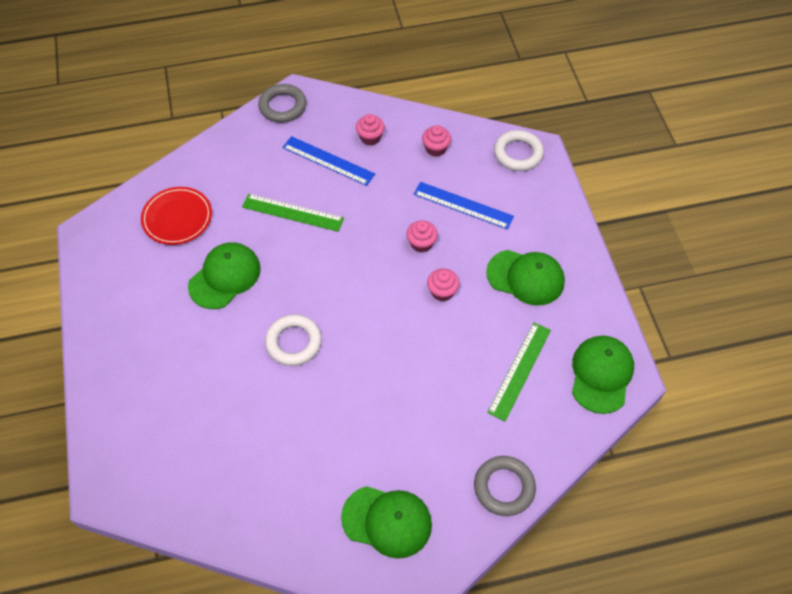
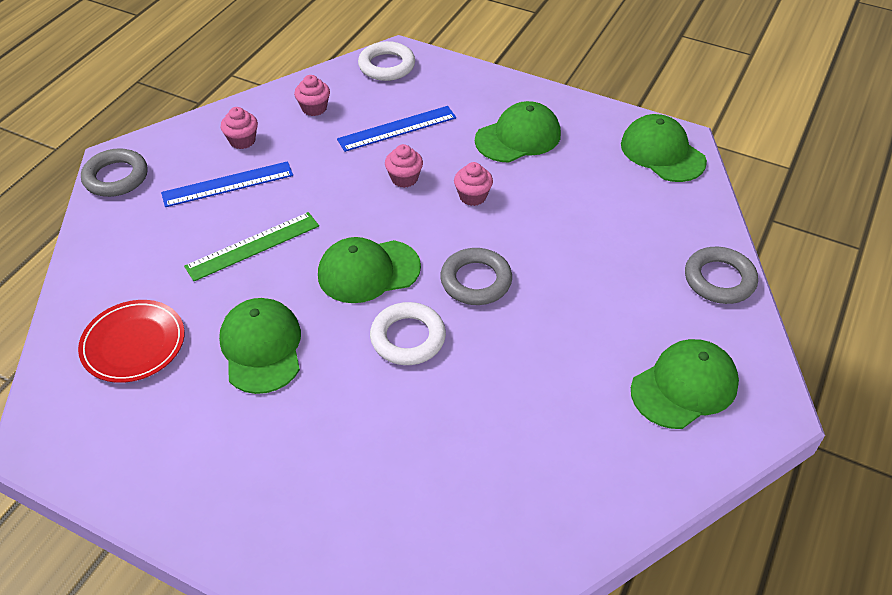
camera: 50 degrees left, 10 degrees down
green ruler [487,323,551,421] -> none
none -> green cap [318,237,421,303]
none -> grey ring [440,248,512,305]

